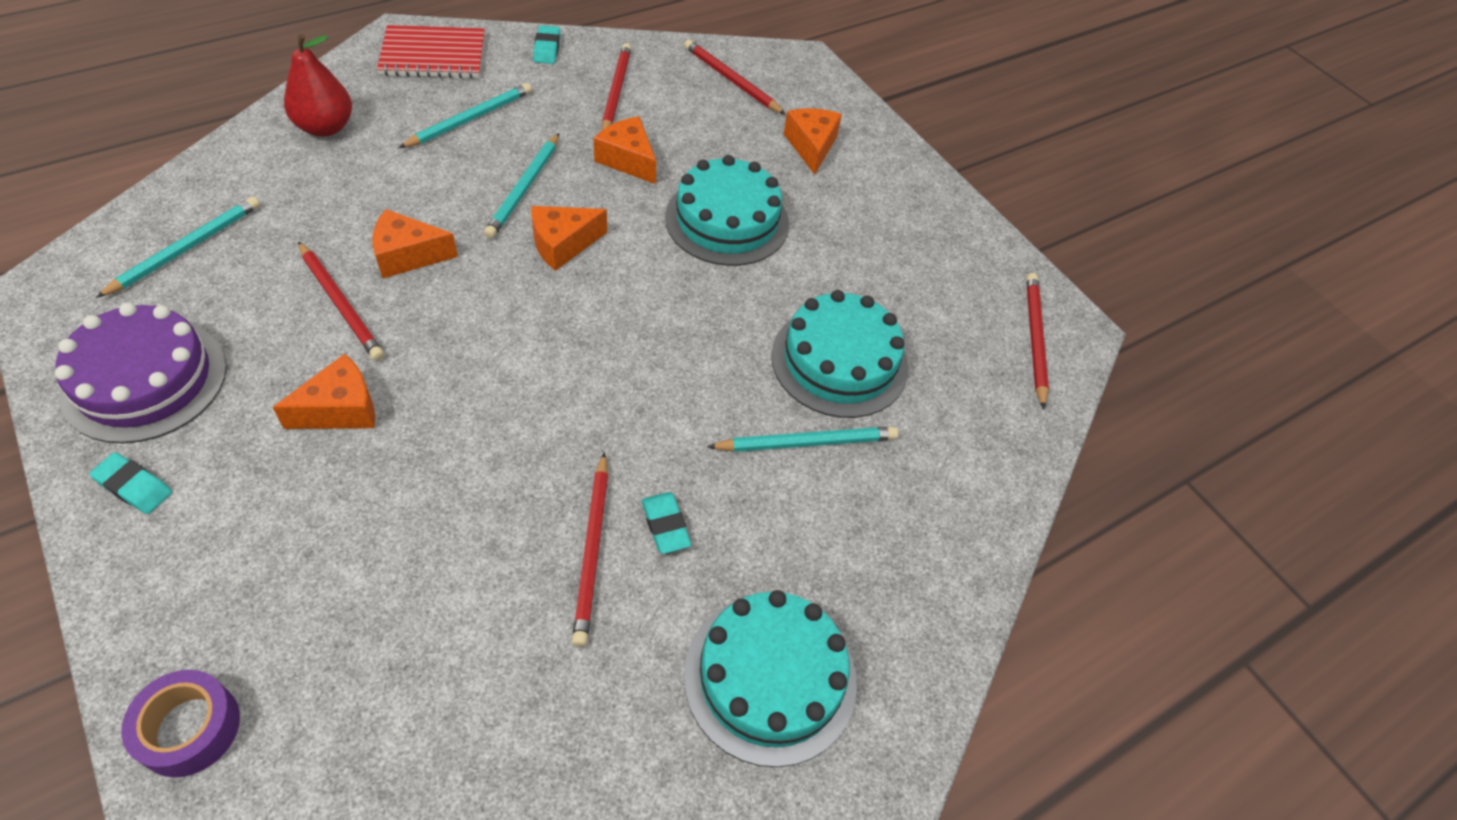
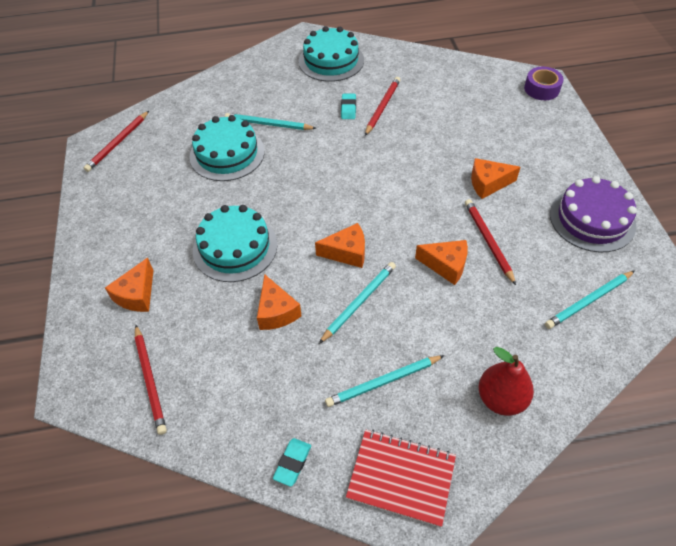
camera: 150 degrees left, 0 degrees up
turquoise eraser [89,452,172,514] -> none
red pencil [602,43,631,130] -> none

